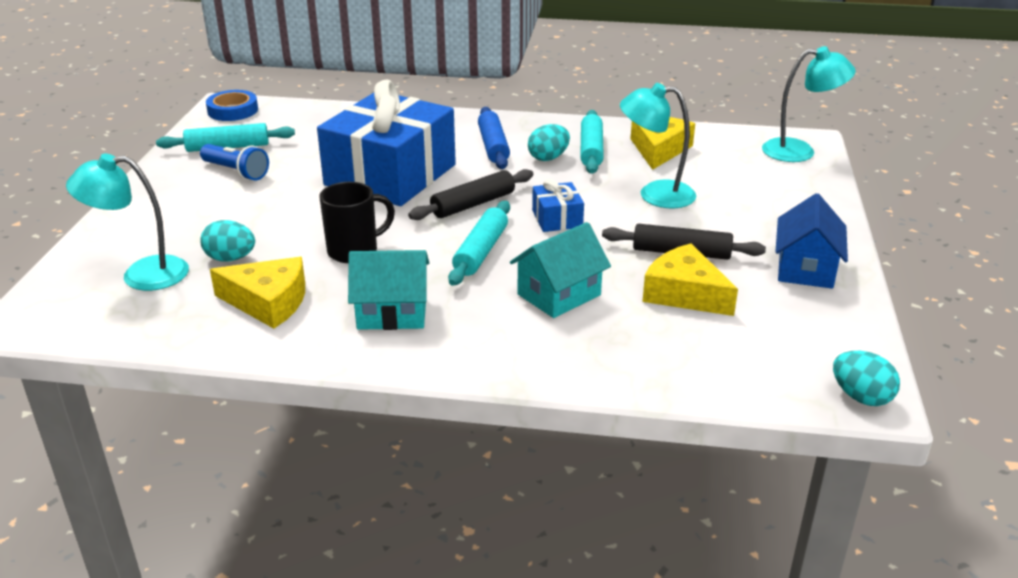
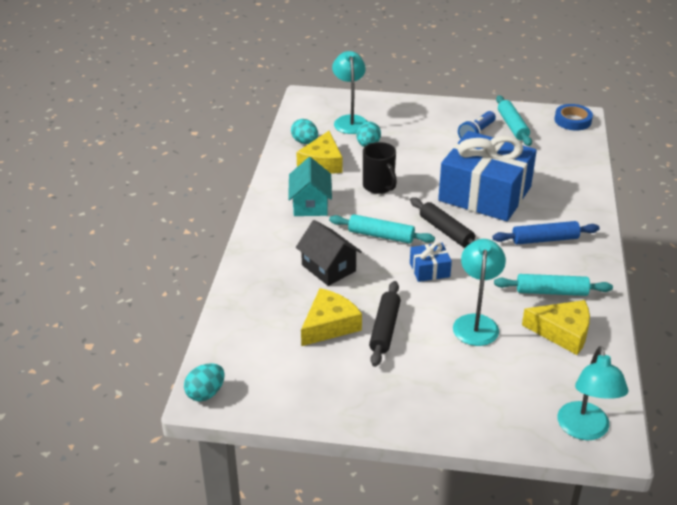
camera: 90 degrees right, 5 degrees up
turquoise house [510,222,611,318] -> black house [296,220,362,286]
turquoise egg [528,124,570,161] -> turquoise egg moved to [291,119,318,144]
blue house [776,193,848,289] -> none

